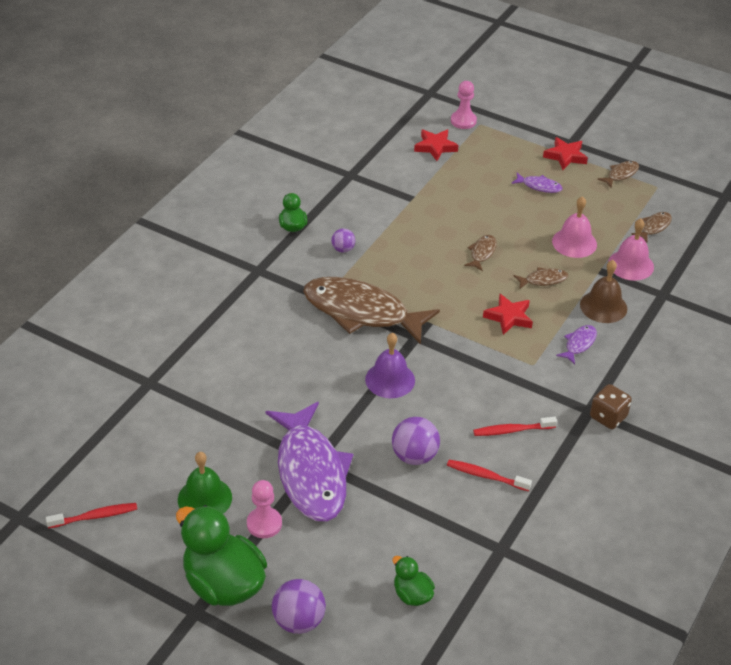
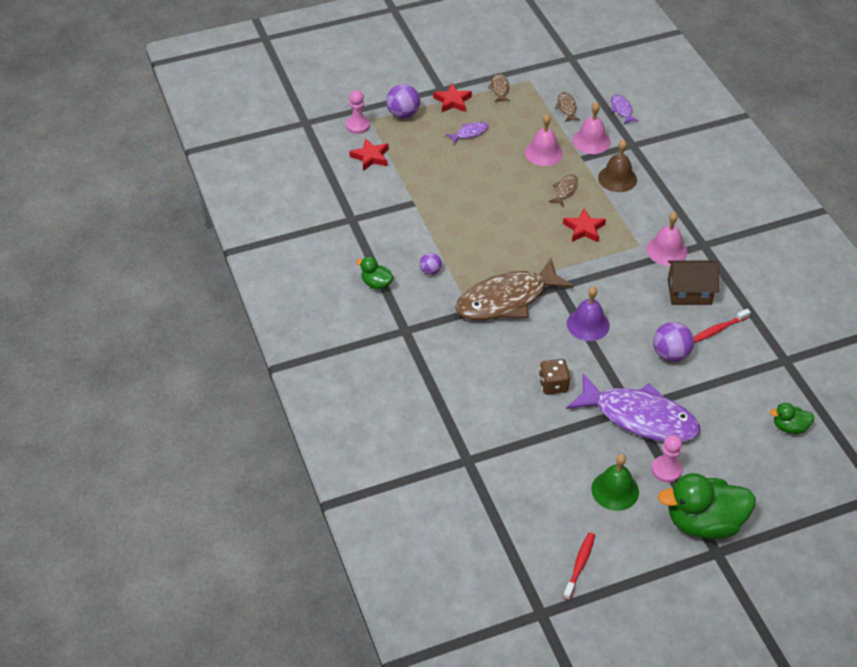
camera: 50 degrees left, 5 degrees up
purple ball [272,579,326,634] -> purple ball moved to [386,84,420,119]
brown fish [464,235,497,271] -> none
red toothbrush [473,417,557,436] -> brown house [668,260,719,305]
purple fish [556,325,597,364] -> purple fish moved to [611,94,639,124]
brown dice [590,384,632,429] -> brown dice moved to [539,359,570,395]
none -> pink bell [646,212,687,266]

